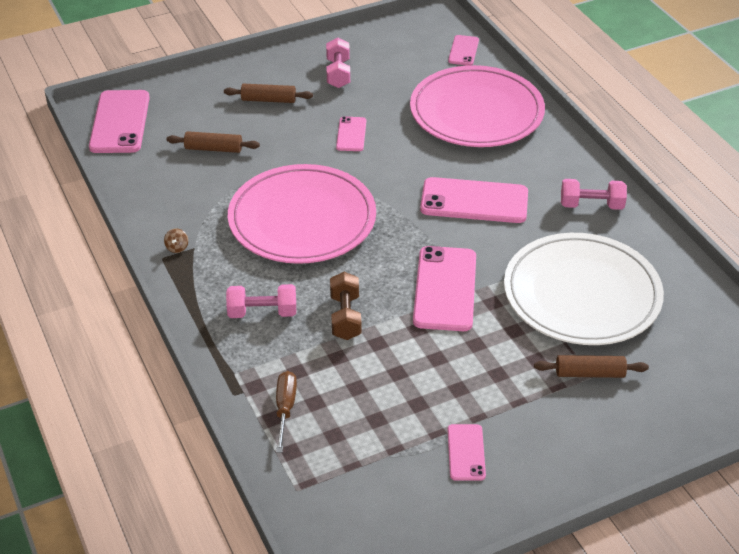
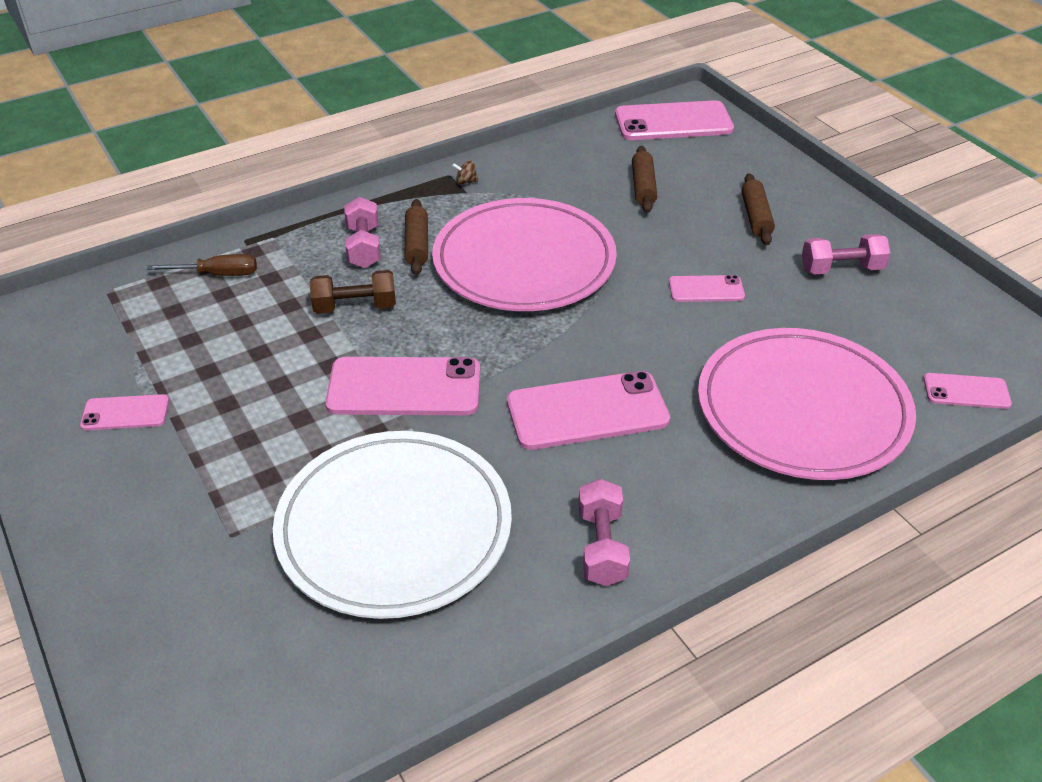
camera: 85 degrees right, 0 degrees up
pink phone [420,177,528,223] -> pink phone turned 75 degrees clockwise [507,371,670,450]
brown rolling pin [534,355,649,378] -> brown rolling pin moved to [405,199,428,275]

